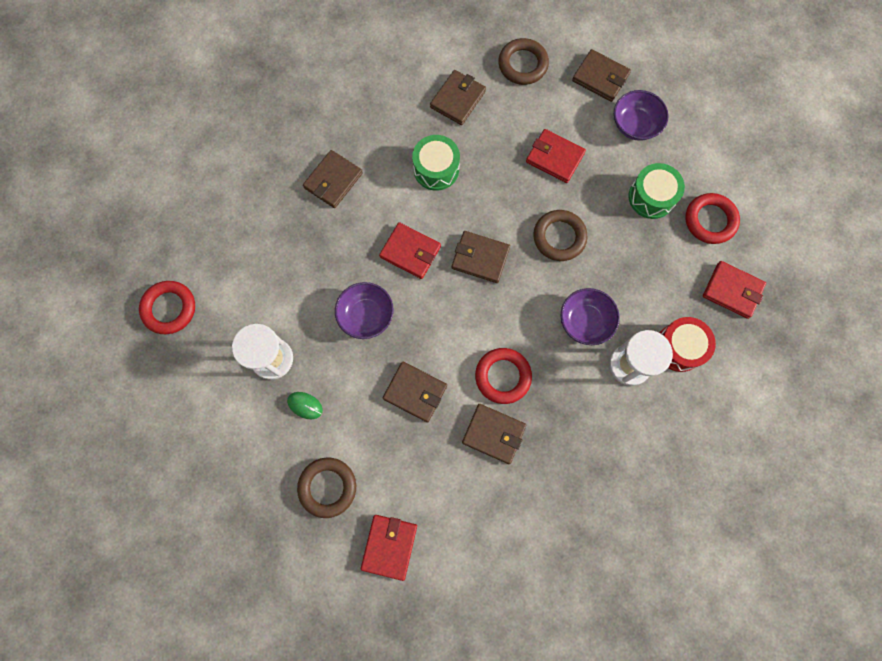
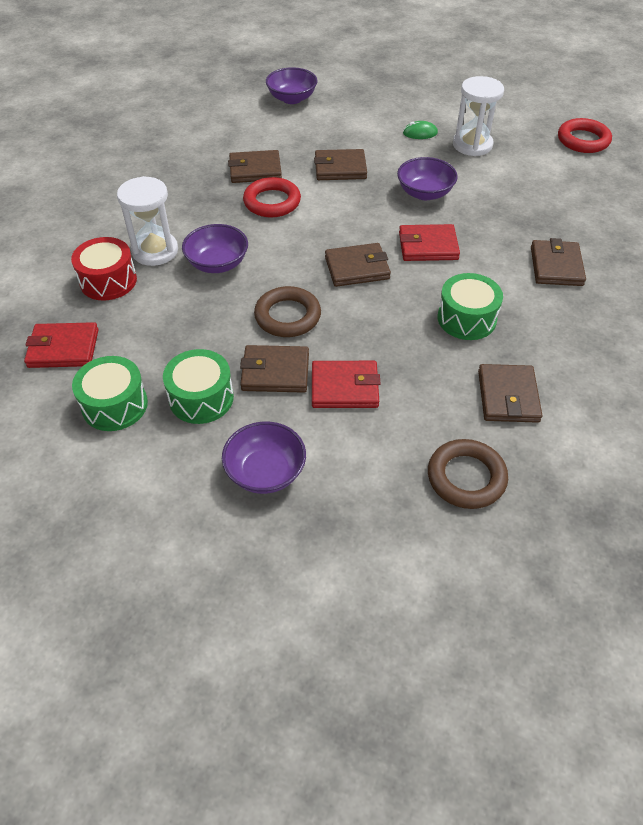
camera: 150 degrees right, 25 degrees down
brown ring [297,458,356,518] -> none
red wallet [361,515,417,581] -> purple bowl [266,67,317,104]
brown wallet [572,49,631,102] -> brown wallet moved to [240,345,309,393]
red ring [685,193,740,244] -> green drum [72,356,148,431]

